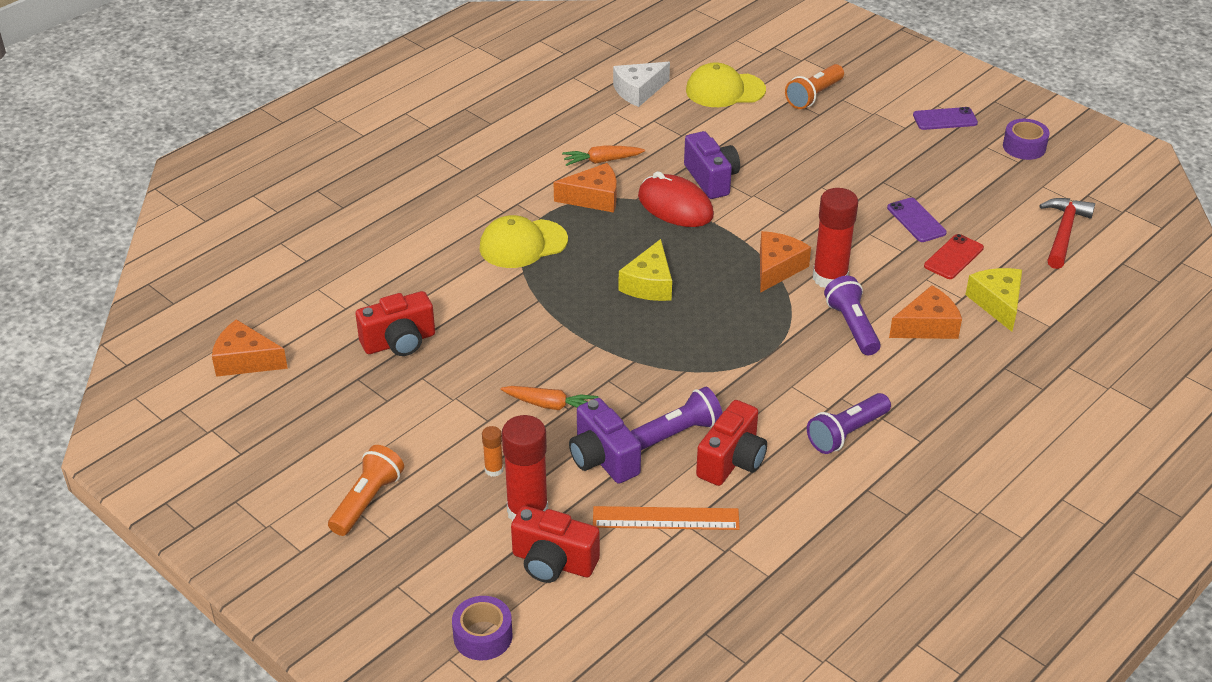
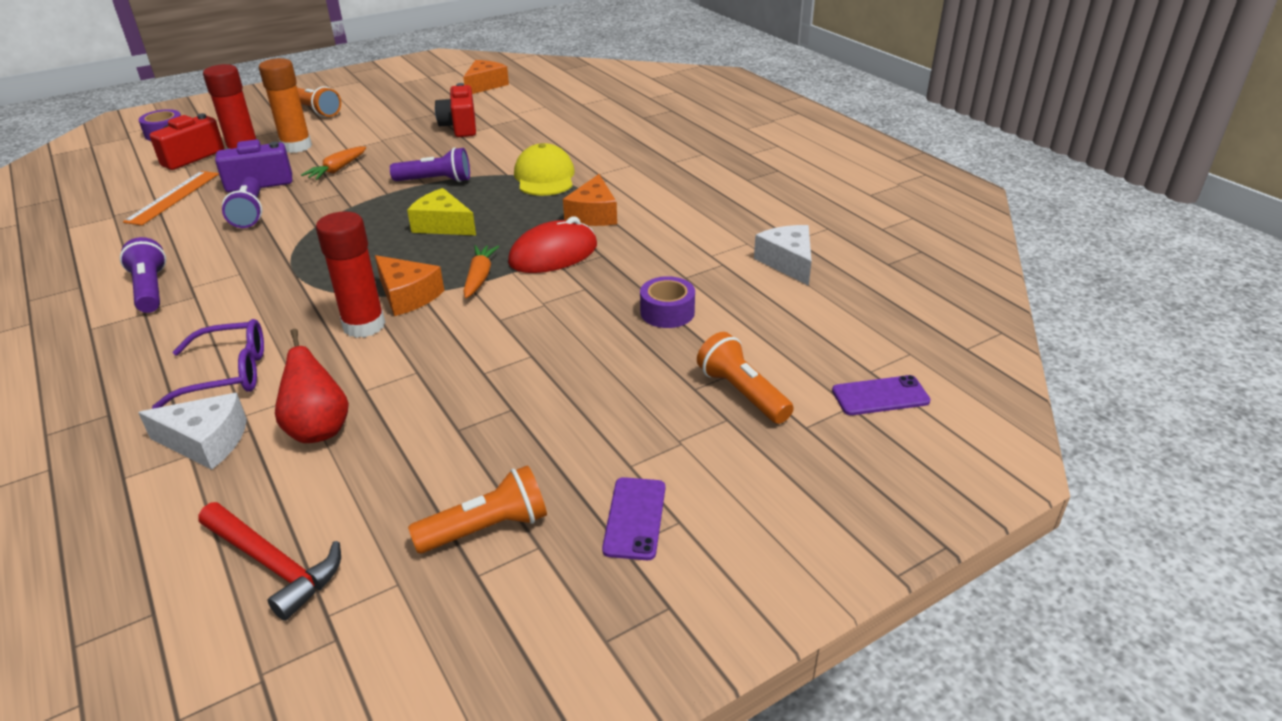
camera: 105 degrees right, 5 degrees down
orange glue stick [482,426,503,477] -> orange glue stick [259,58,312,153], size x2.14
orange carrot [562,145,645,166] -> orange carrot moved to [463,245,499,298]
purple camera [684,131,740,199] -> none
yellow cap [686,62,766,107] -> none
red camera [696,400,767,486] -> none
purple flashlight [824,276,881,355] -> purple flashlight moved to [390,147,470,182]
purple phone [887,198,947,242] -> purple phone moved to [832,375,931,415]
orange cheese [889,285,962,339] -> purple glasses [152,319,264,409]
red phone [924,234,984,279] -> red pear [275,329,349,443]
yellow cheese [965,268,1022,332] -> white cheese [138,393,247,470]
purple tape [1003,119,1050,160] -> purple tape moved to [640,276,695,328]
none -> orange flashlight [408,465,547,553]

